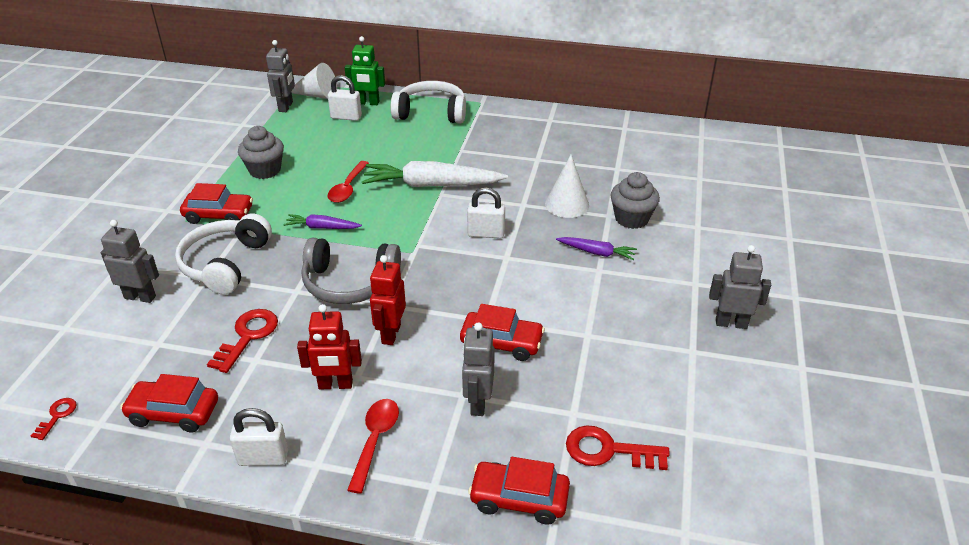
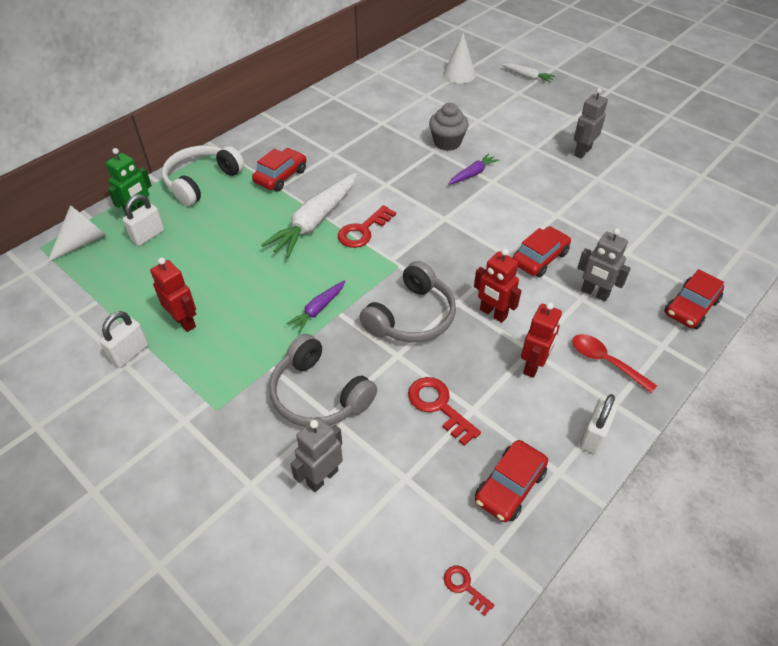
camera: 60 degrees left, 10 degrees up
white headphones [175,213,272,295] -> grey headphones [269,334,377,427]
red car [180,183,253,224] -> red car moved to [252,148,306,191]
grey cupcake [238,126,284,179] -> red robot [150,258,196,332]
grey robot [266,40,295,112] -> none
red spoon [327,161,369,203] -> none
white padlock [467,188,505,239] -> white padlock moved to [100,311,148,368]
white cone [545,155,589,218] -> white cone moved to [443,33,476,83]
red key [566,425,670,470] -> red key moved to [338,205,396,248]
none -> white carrot [501,63,555,83]

